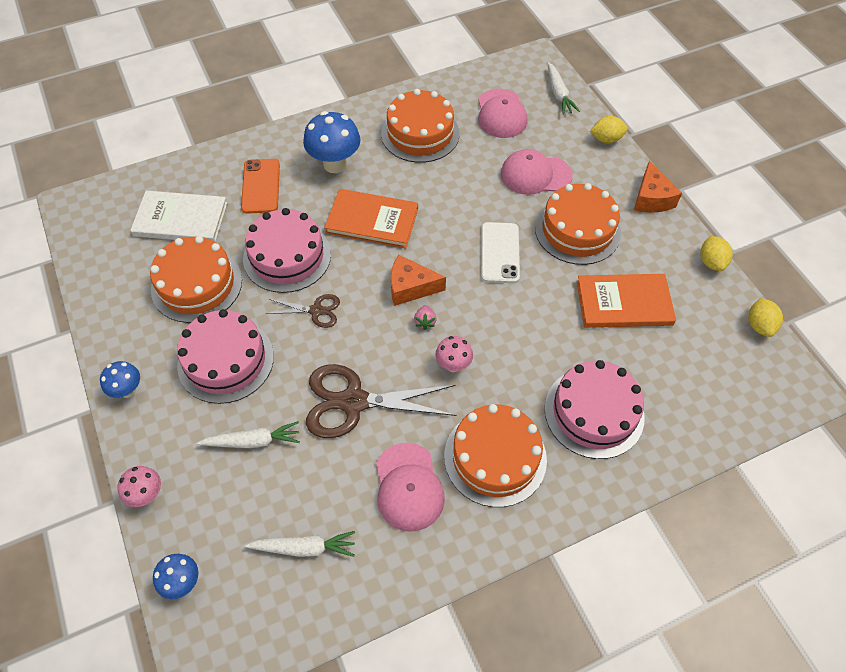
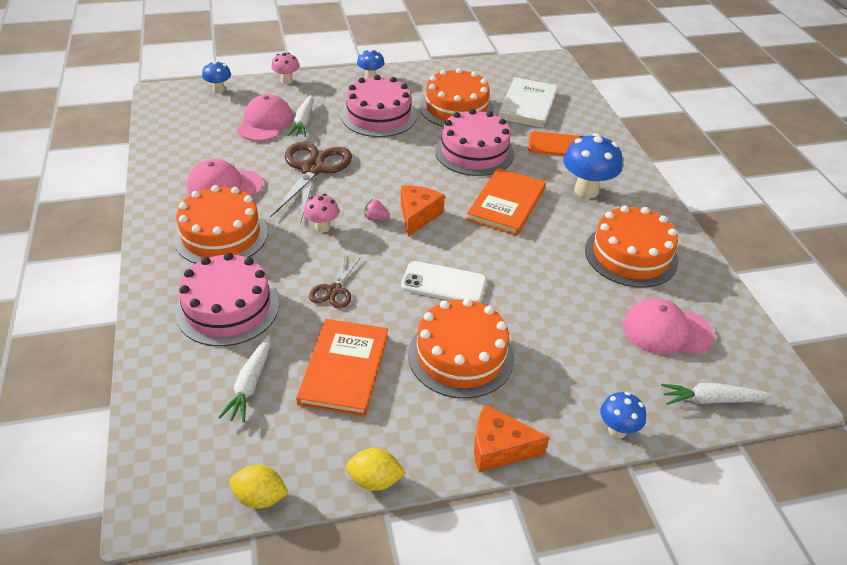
camera: 100 degrees right, 15 degrees down
white carrot [245,531,355,557] -> white carrot moved to [218,335,270,423]
brown scissors [266,294,340,328] -> brown scissors moved to [309,255,361,309]
pink cap [501,149,573,195] -> pink cap moved to [237,94,293,141]
yellow lemon [590,116,628,143] -> blue mushroom [600,392,646,438]

